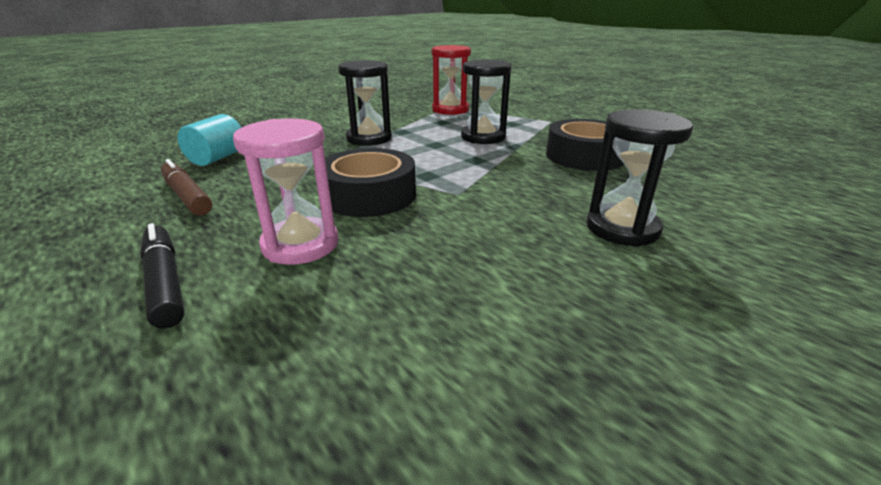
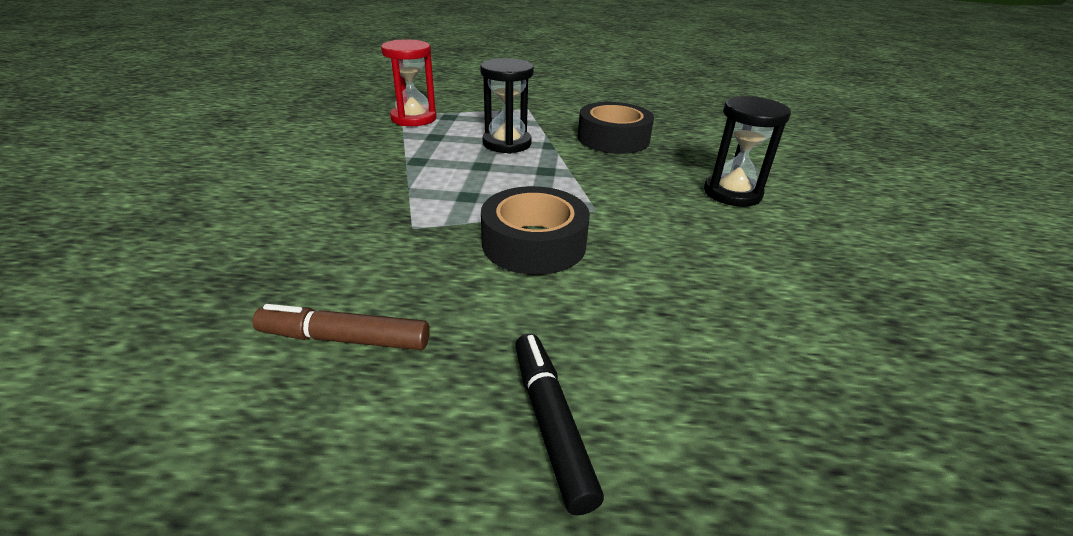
camera: 45 degrees left, 5 degrees up
black marker [140,223,185,329] -> black marker turned 60 degrees clockwise [515,334,604,515]
turquoise cylinder [177,114,241,166] -> none
pink hourglass [233,118,339,265] -> none
black hourglass [338,60,392,146] -> none

